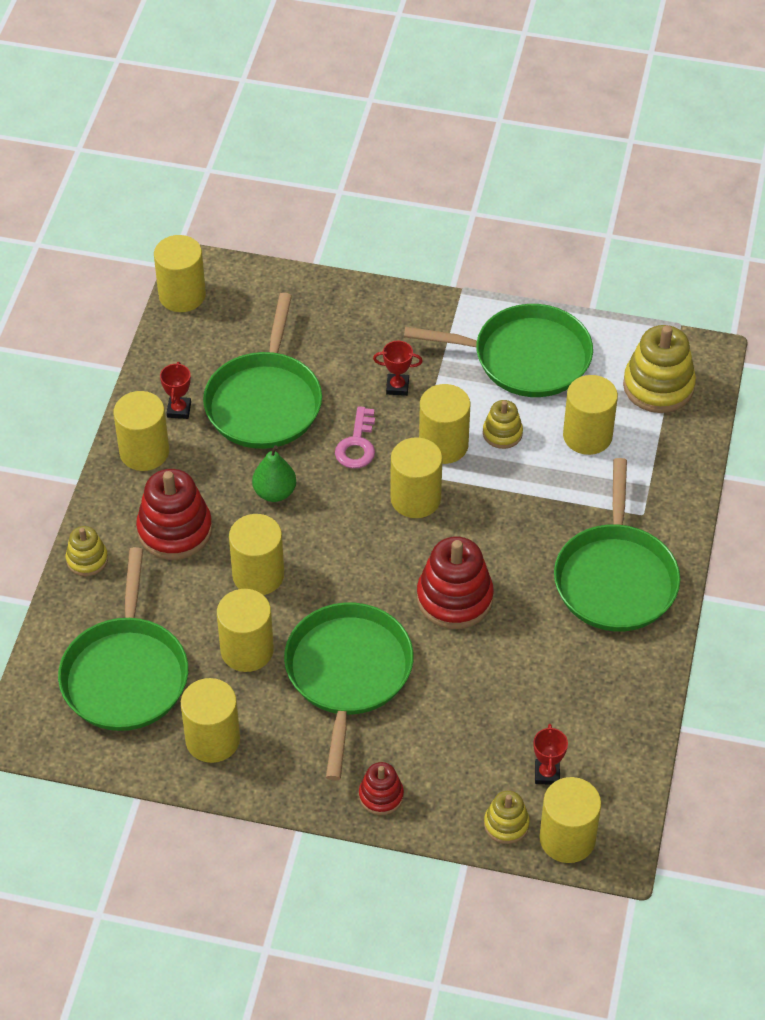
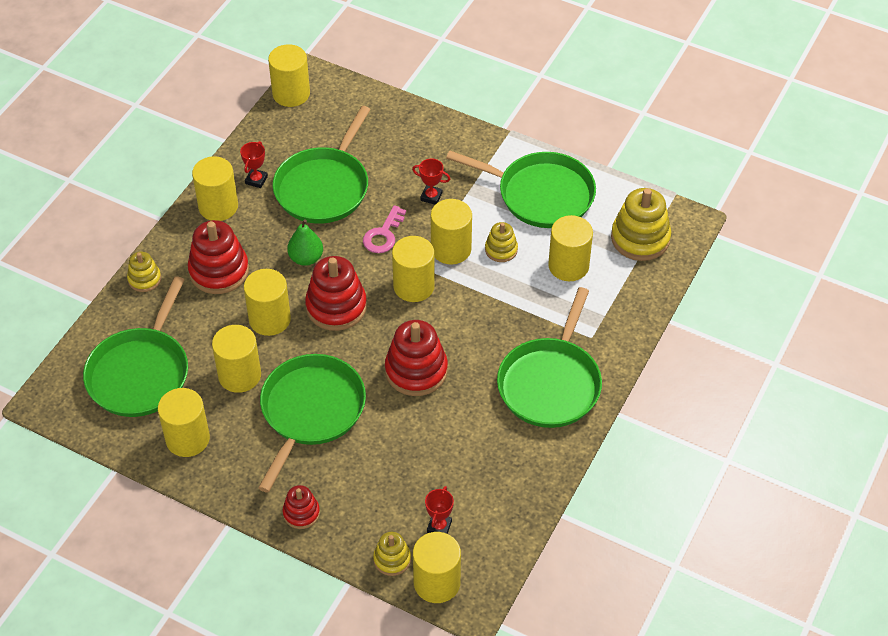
camera: 15 degrees right, 0 degrees up
none -> red stacking toy [305,256,367,331]

